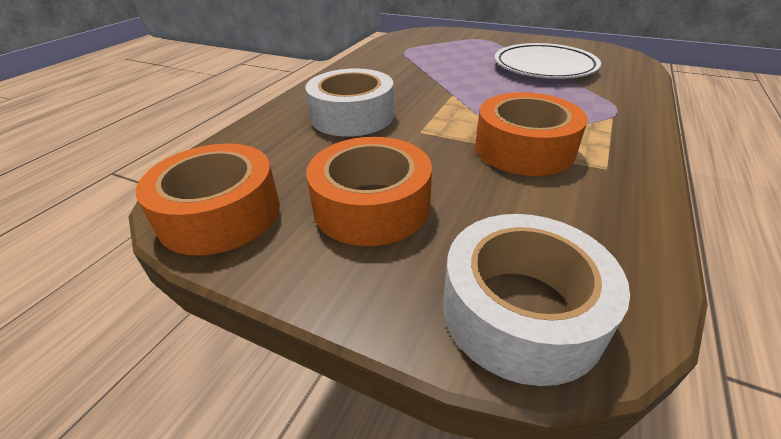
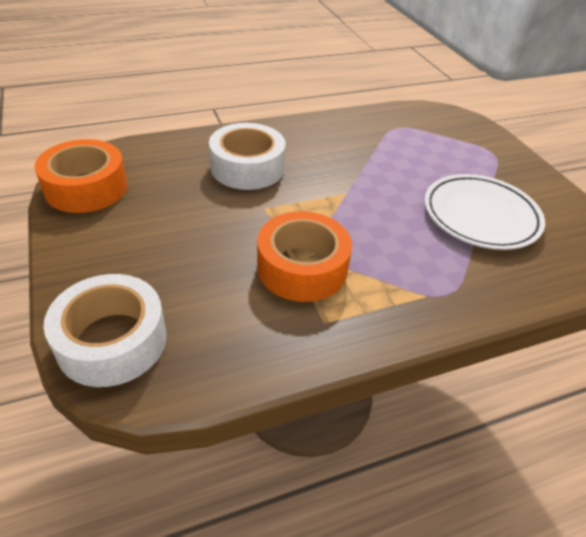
camera: 40 degrees right, 5 degrees up
orange tape [306,137,432,246] -> none

